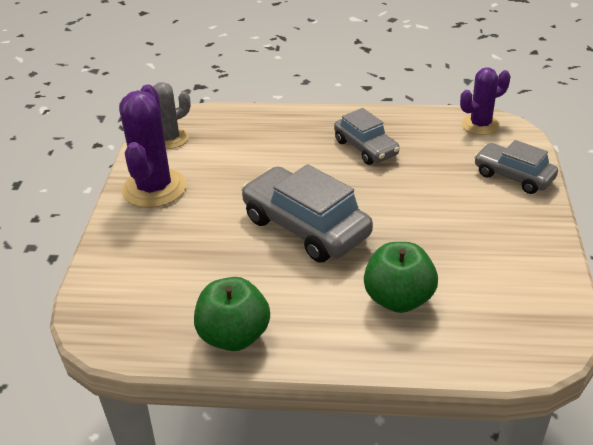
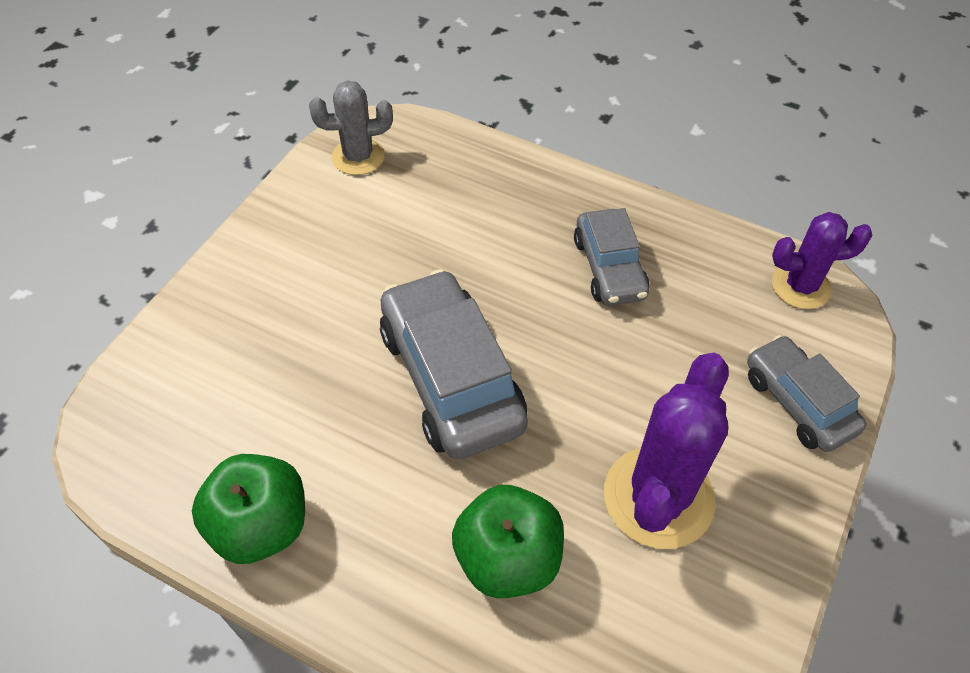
camera: 20 degrees right, 15 degrees up
purple cactus [119,85,186,208] -> purple cactus moved to [604,353,729,549]

